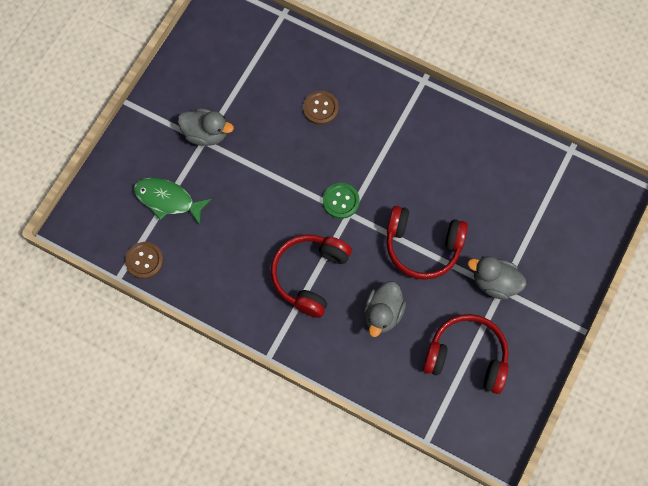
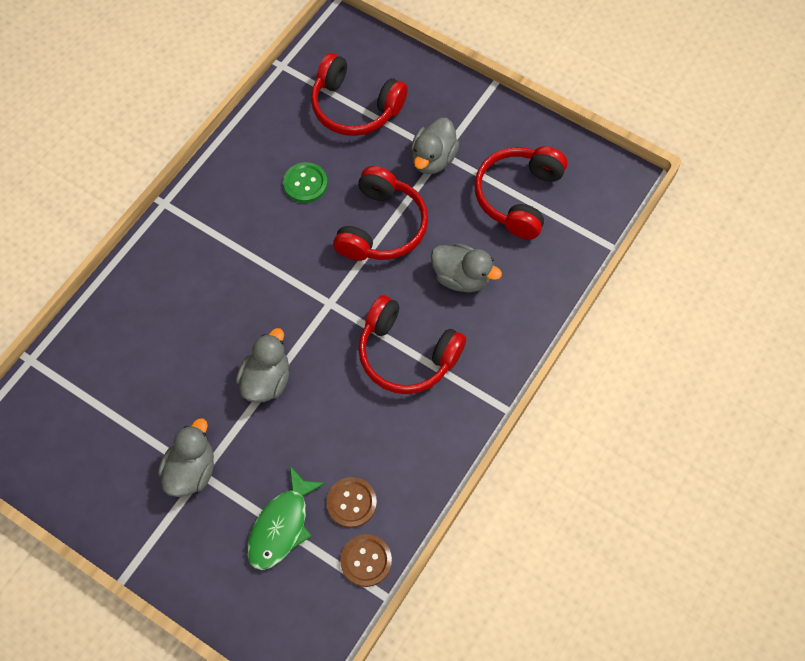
camera: 85 degrees left, 5 degrees down
brown button [303,91,339,125] -> brown button moved to [326,477,377,528]
green button [323,183,360,219] -> green button moved to [283,162,328,203]
none -> grey duck [236,328,290,403]
none -> red headphones [311,53,408,136]

